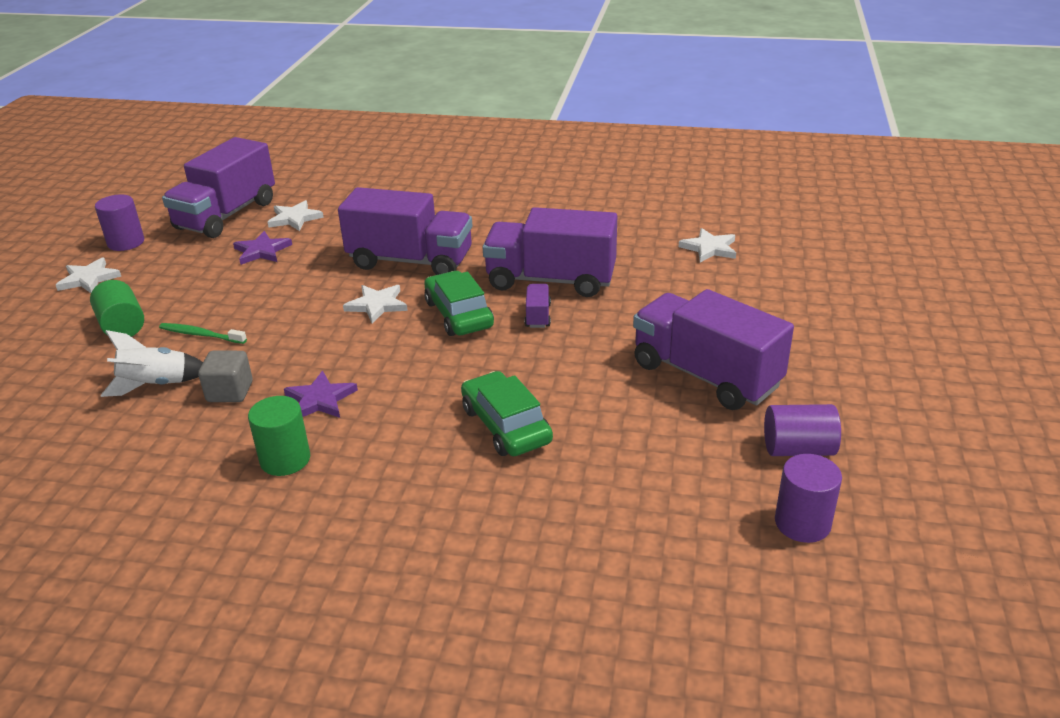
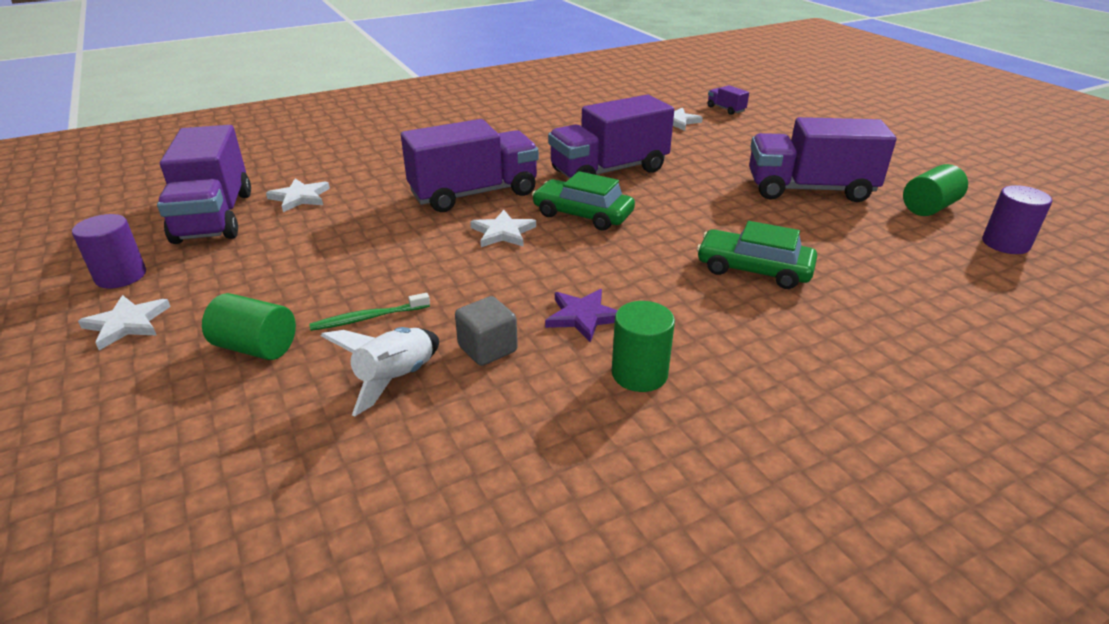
camera: 40 degrees left, 0 degrees up
purple star [233,231,292,265] -> none
purple truck [525,284,551,328] -> purple truck moved to [707,85,749,115]
purple cylinder [764,404,841,456] -> green cylinder [903,164,968,216]

